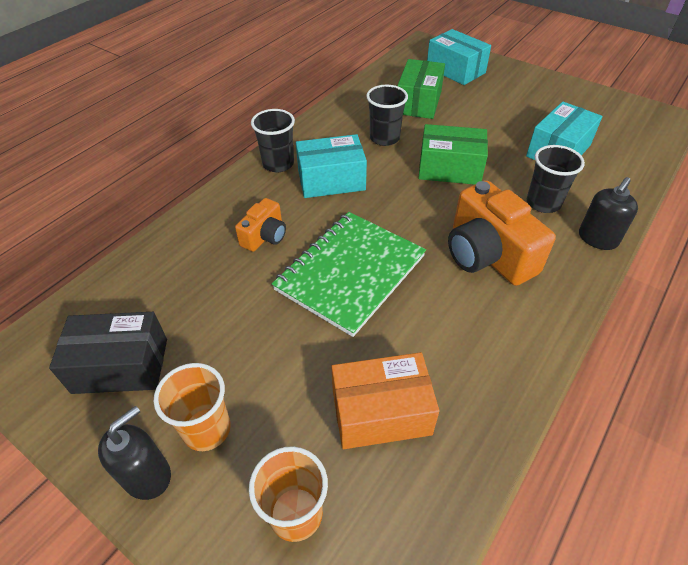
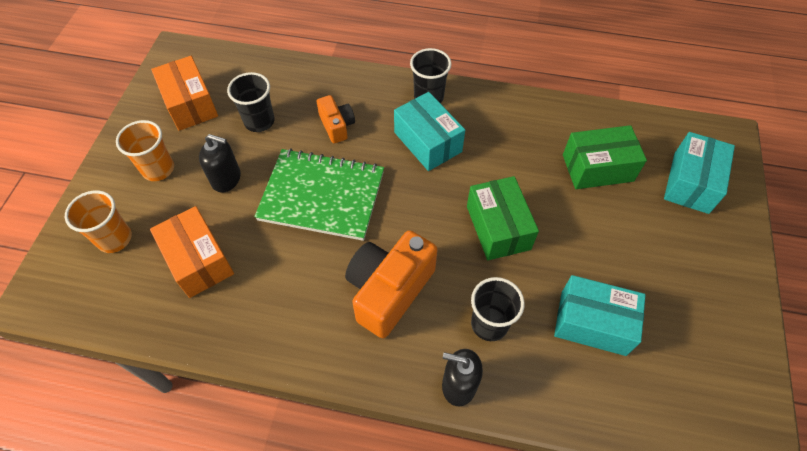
camera: 65 degrees right, 10 degrees up
black box [49,312,167,394] -> orange box [151,56,218,131]
black soap dispenser [98,406,171,500] -> black soap dispenser moved to [199,134,241,193]
orange camera [235,198,286,252] -> orange camera turned 120 degrees counterclockwise [317,95,355,143]
black cup [366,85,408,146] -> black cup moved to [227,72,275,132]

